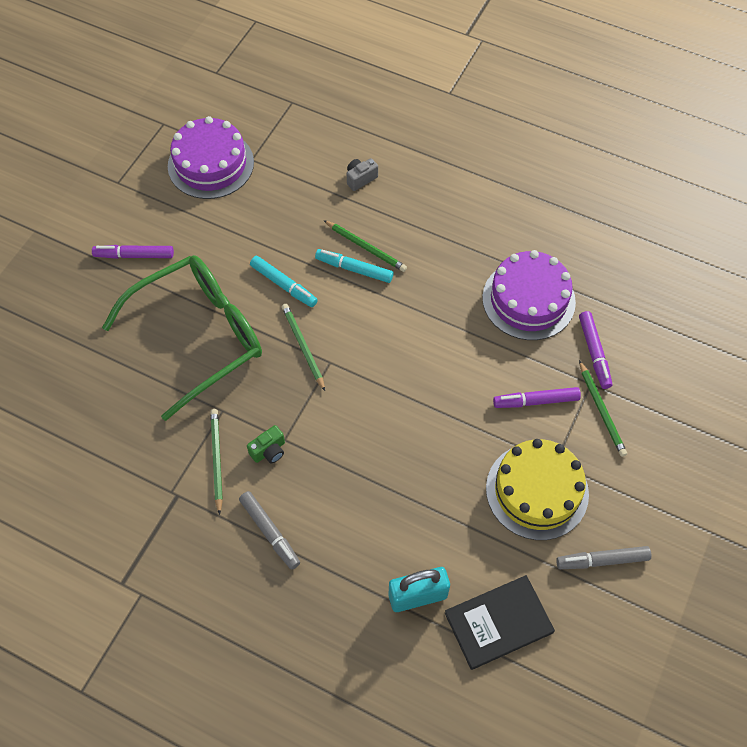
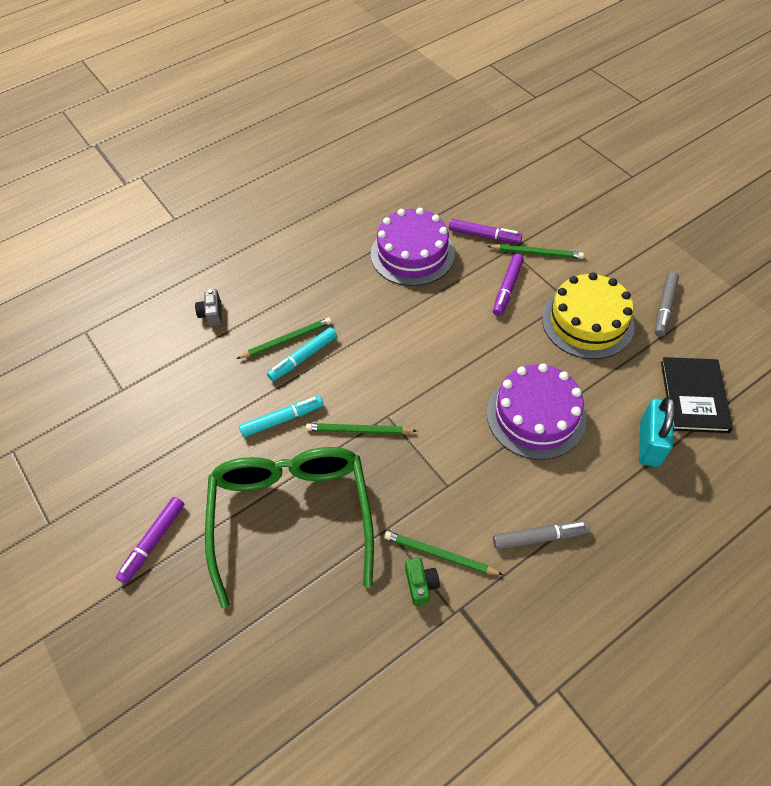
camera: 60 degrees left, 5 degrees down
purple cake [168,116,254,199] -> purple cake moved to [487,363,587,460]
green camera [247,425,285,463] -> green camera moved to [405,558,440,606]

